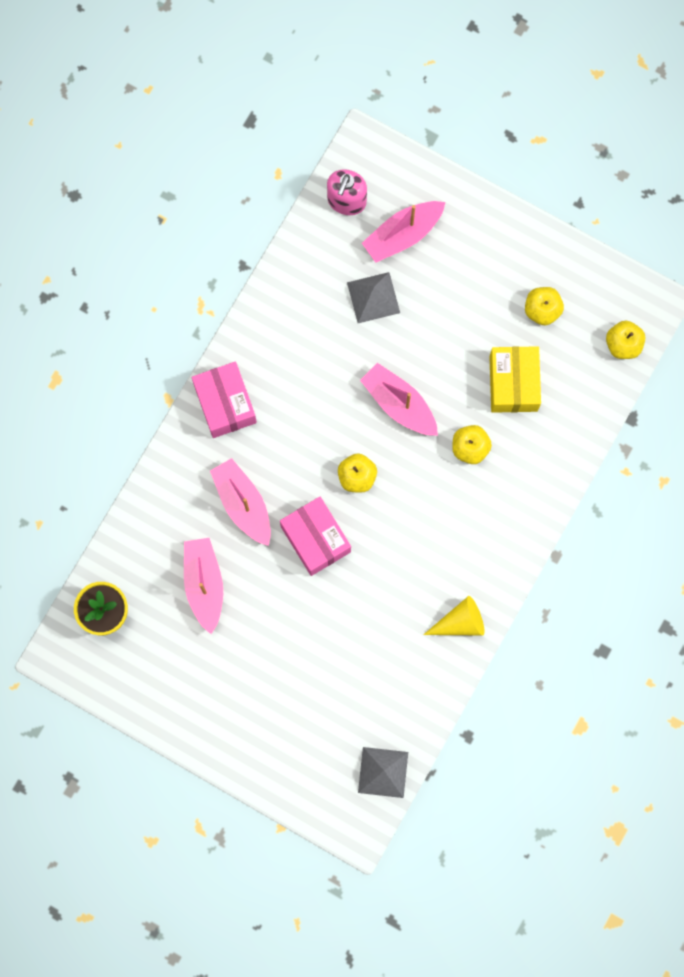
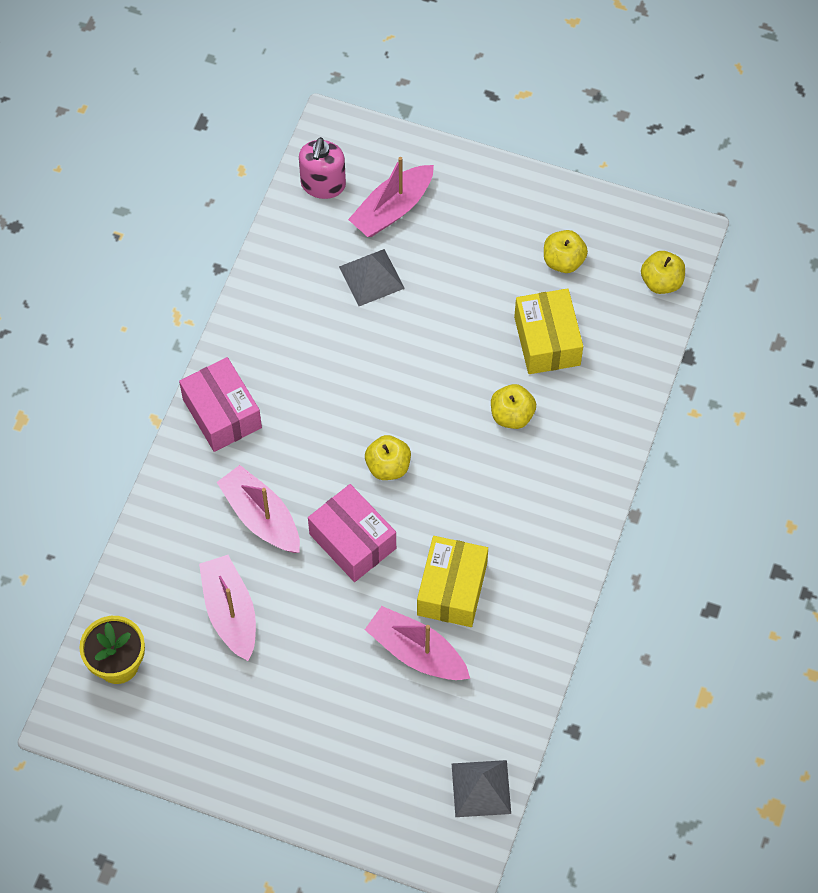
camera: 10 degrees left, 15 degrees down
pink boat [360,363,438,436] -> pink boat moved to [365,606,470,680]
yellow cone [423,596,484,635] -> none
none -> yellow box [417,536,488,627]

